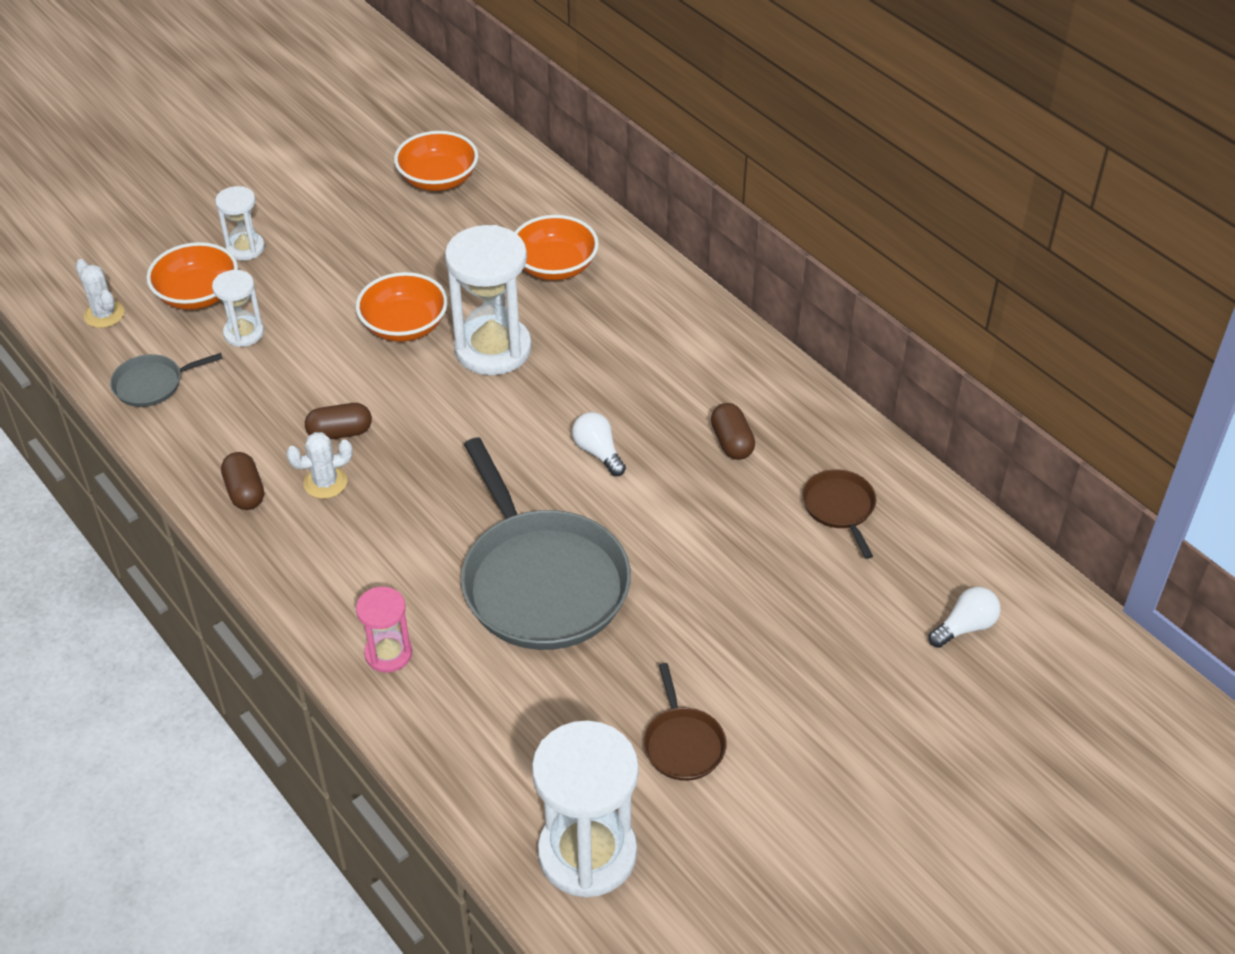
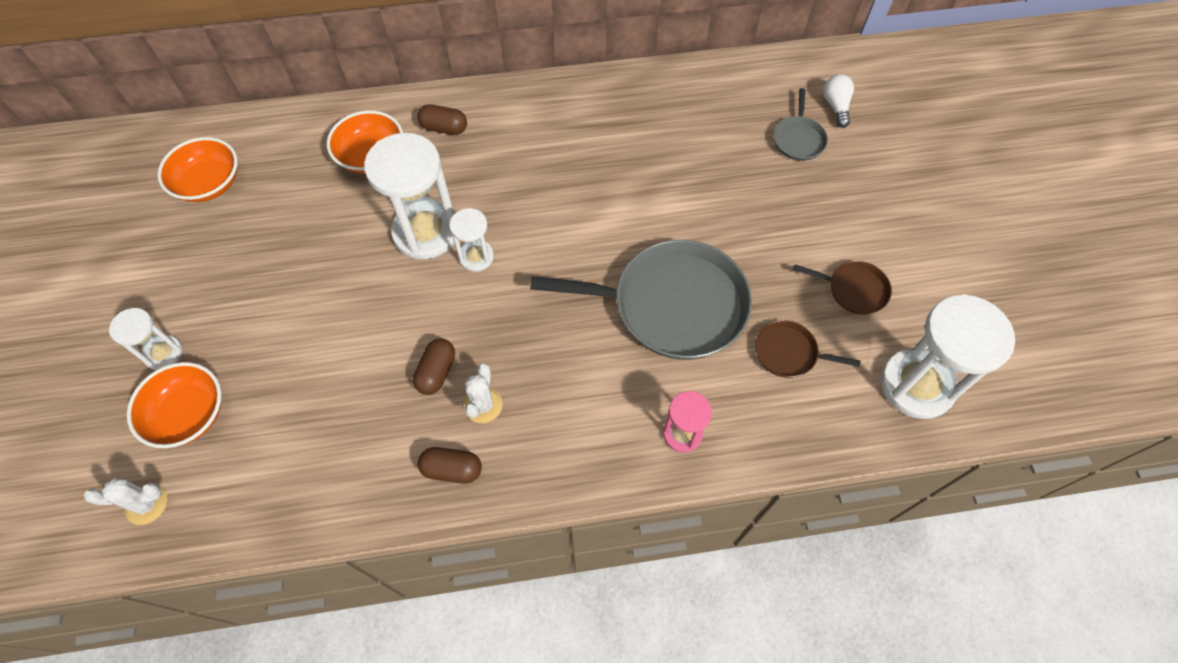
camera: 60 degrees left, 15 degrees up
grey pan [110,353,223,407] -> grey pan moved to [773,88,828,161]
white hourglass [212,270,264,347] -> white hourglass moved to [449,208,494,272]
orange bowl [356,272,448,342] -> none
white light bulb [572,412,626,476] -> none
brown capsule [711,403,755,460] -> brown capsule moved to [417,104,467,135]
brown pan [802,469,876,559] -> brown pan moved to [755,320,860,378]

